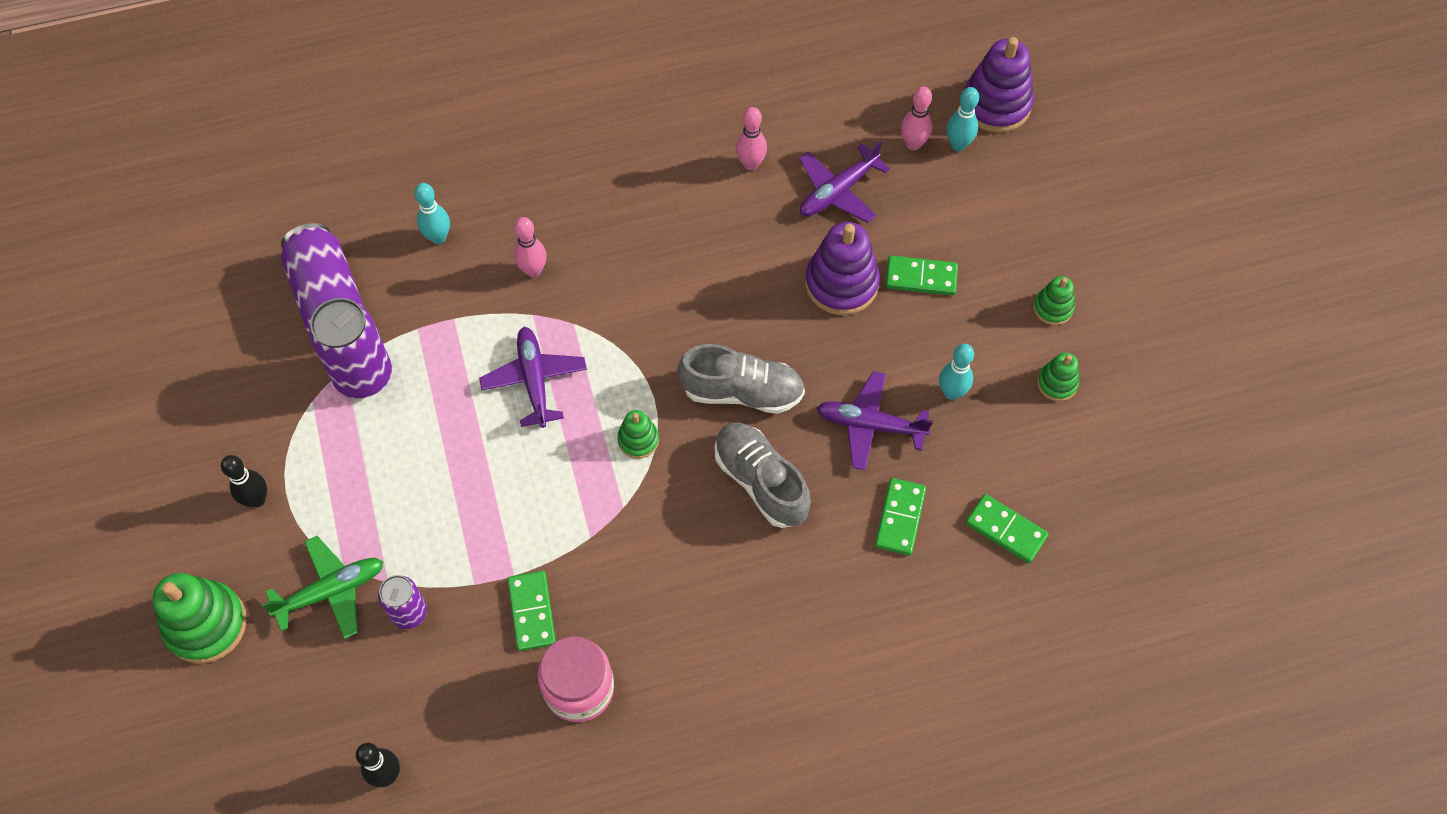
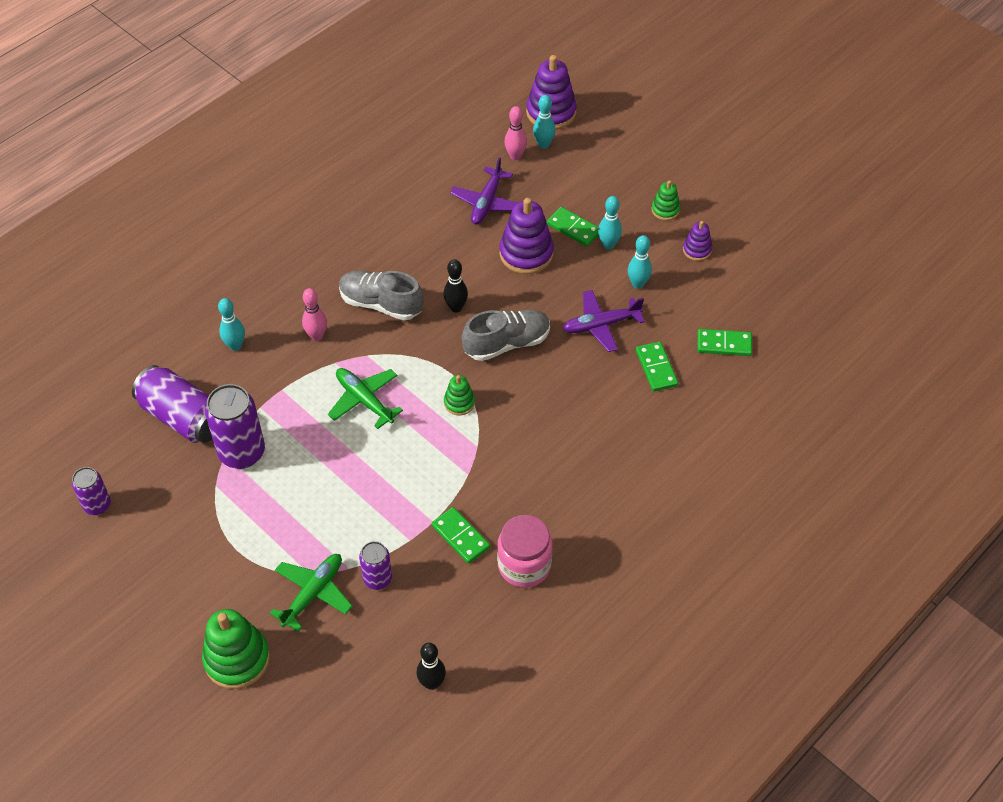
camera: 30 degrees left, 10 degrees down
black bowling pin [221,455,267,507] -> black bowling pin moved to [444,259,468,312]
purple plane [479,327,587,428] -> green plane [328,368,403,429]
grey shoe [715,422,811,528] -> grey shoe moved to [339,270,424,321]
pink bowling pin [736,107,767,170] -> none
green domino [886,255,958,296] -> green domino turned 60 degrees clockwise [547,207,599,247]
green stacking toy [1037,352,1079,401] -> purple stacking toy [683,221,712,261]
none -> purple can [72,467,111,515]
none -> turquoise bowling pin [598,196,622,250]

